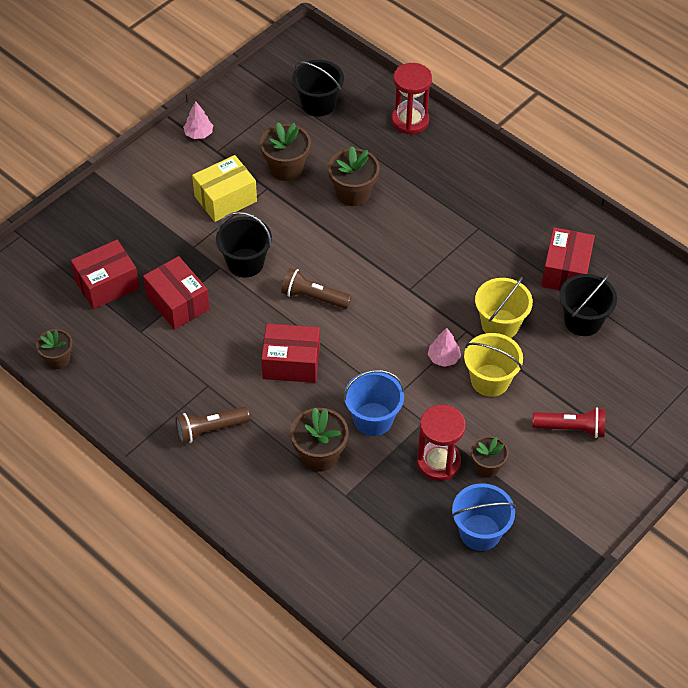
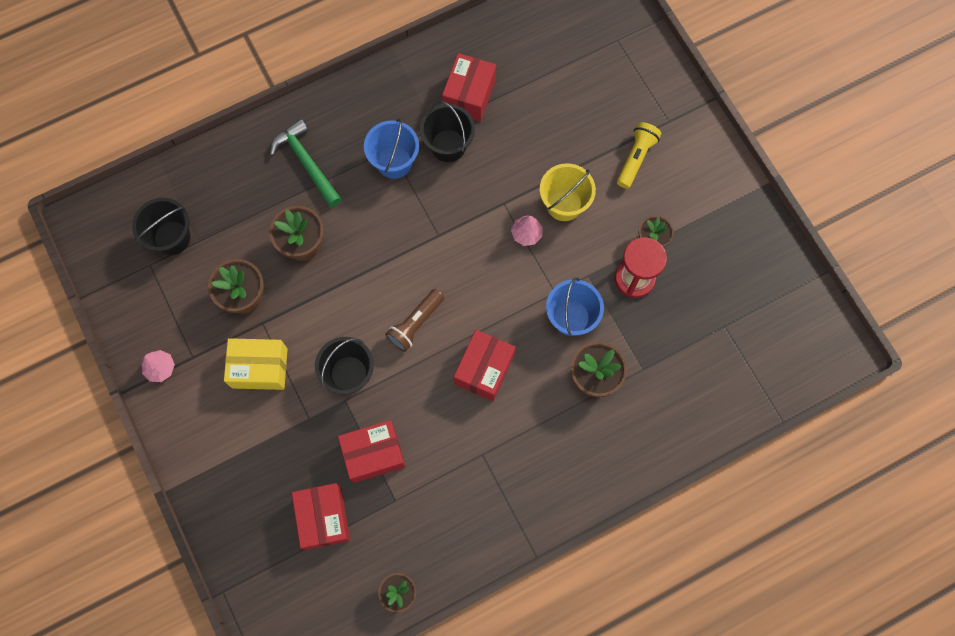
camera: 70 degrees left, 20 degrees up
brown flashlight [175,407,250,444] -> none
yellow box [192,155,257,222] -> yellow box turned 75 degrees counterclockwise [224,338,288,390]
red hourglass [392,63,432,135] -> none
blue bucket [451,483,516,551] -> blue bucket moved to [364,118,419,179]
yellow bucket [475,277,533,338] -> none
red flashlight [532,407,605,438] -> yellow flashlight [617,122,661,189]
red box [541,227,595,291] -> red box turned 75 degrees clockwise [442,53,496,122]
black bucket [559,274,617,336] -> black bucket moved to [420,101,475,162]
none -> green hammer [270,119,341,207]

